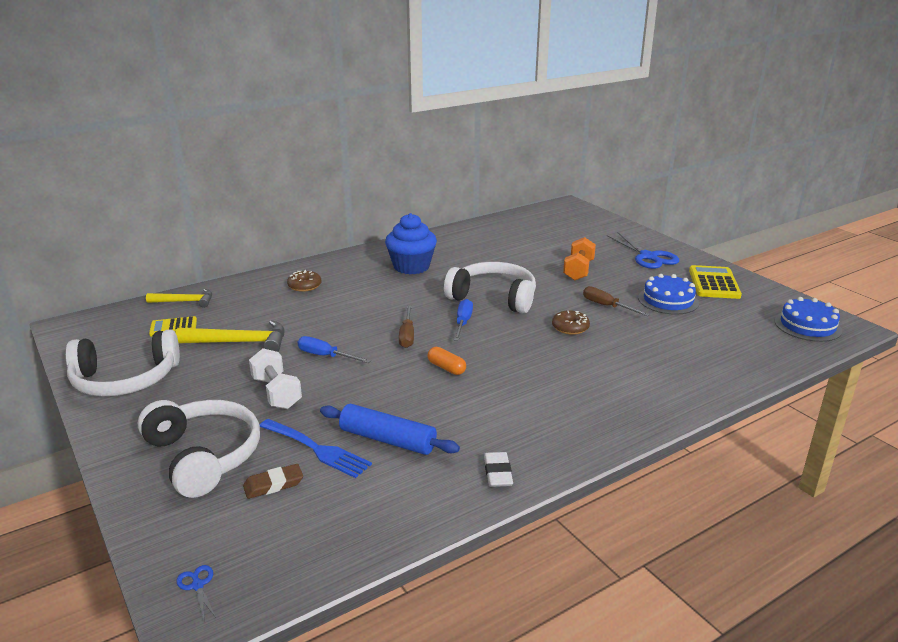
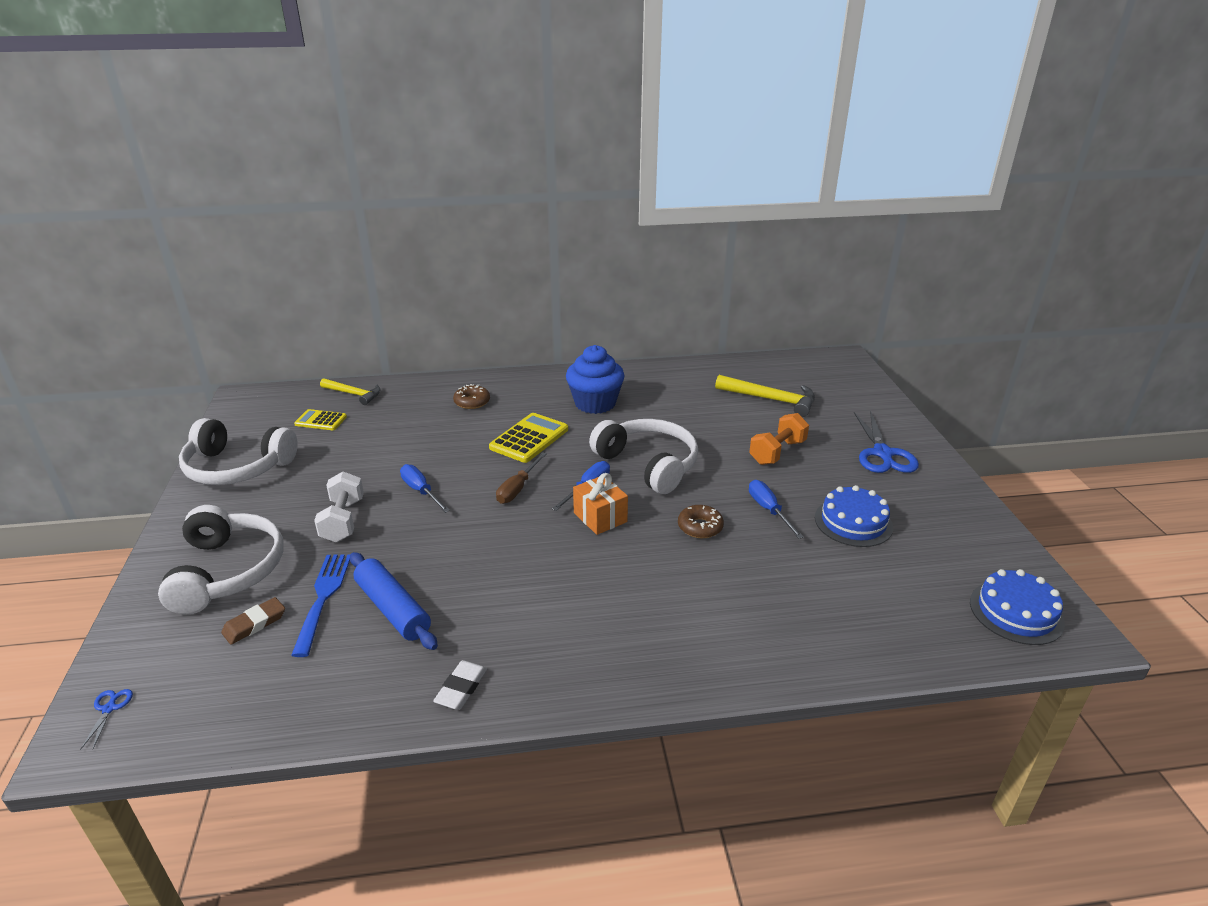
camera: 25 degrees right, 5 degrees up
yellow hammer [176,320,284,352] -> yellow hammer moved to [715,375,815,417]
brown eraser [243,464,303,499] -> brown eraser turned 45 degrees counterclockwise [221,597,285,644]
blue fork [260,419,372,478] -> blue fork turned 150 degrees counterclockwise [291,554,350,657]
orange capsule [428,347,466,375] -> none
brown screwdriver [583,286,650,316] -> blue screwdriver [749,480,804,539]
yellow calculator [689,265,742,299] -> yellow calculator moved to [489,413,568,463]
none -> orange gift [573,473,628,535]

